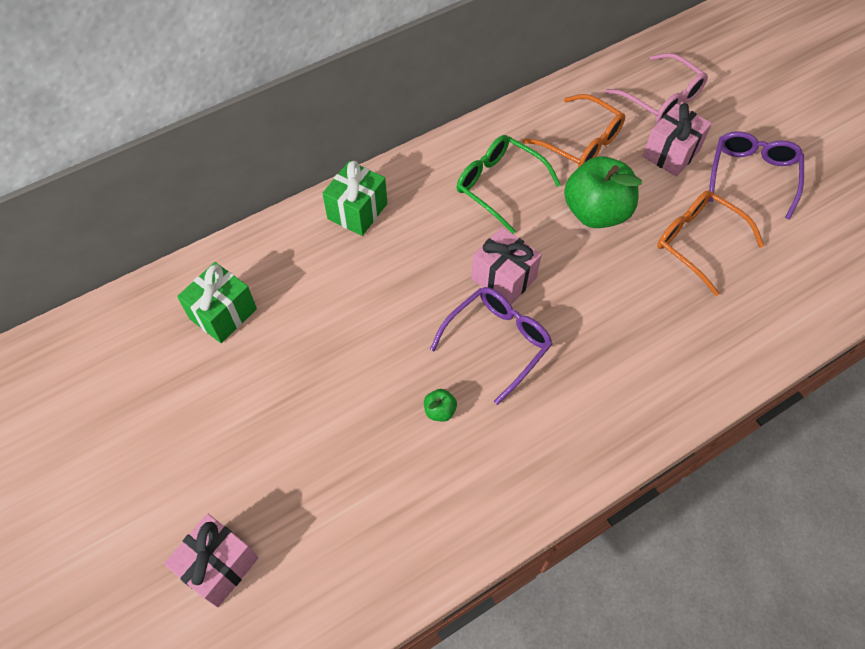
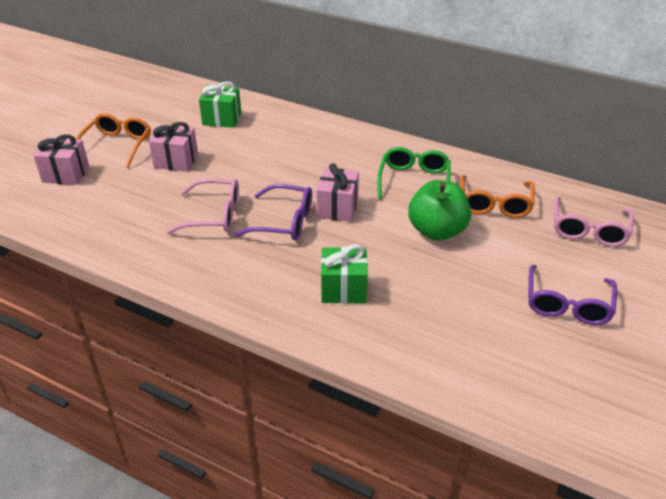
camera: 60 degrees right, 20 degrees down
green gift [322,161,387,236] -> green gift moved to [321,244,368,304]
green apple [424,389,457,422] -> pink glasses [166,179,239,235]
pink gift [643,103,712,177] -> pink gift moved to [149,122,198,172]
orange glasses [657,190,764,296] -> orange glasses moved to [76,113,151,168]
purple glasses [708,131,804,220] -> purple glasses turned 120 degrees clockwise [528,265,617,325]

